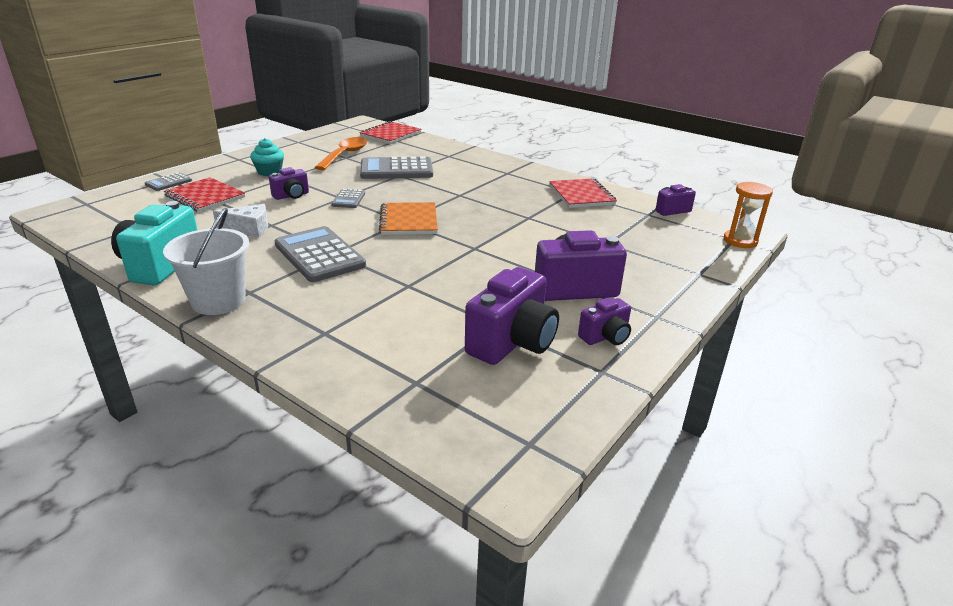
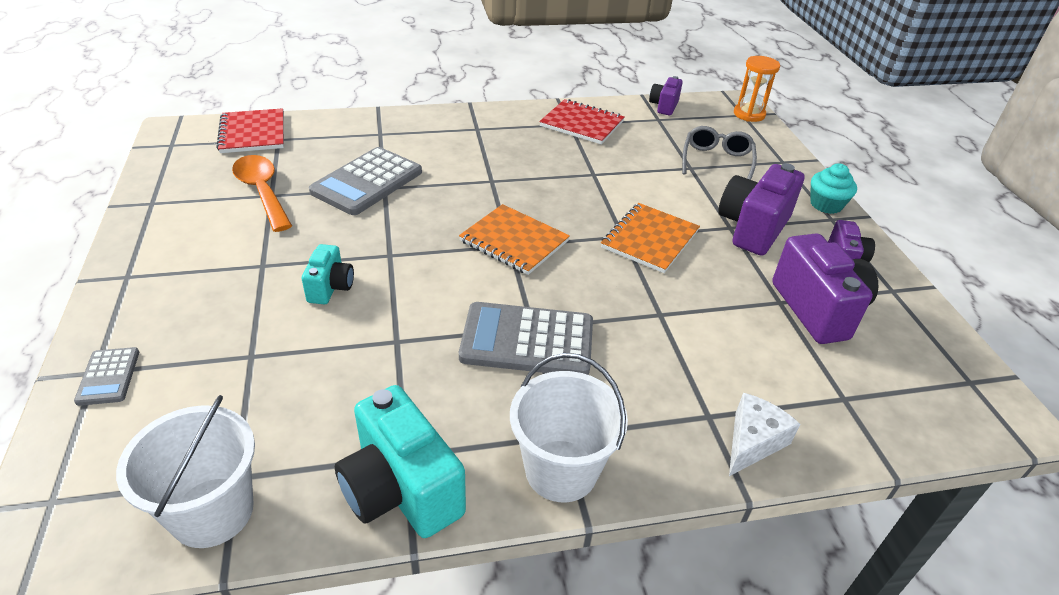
camera: 50 degrees left, 10 degrees up
red notebook [164,177,245,212] -> none
white cheese [213,204,268,238] -> white cheese moved to [729,393,800,476]
turquoise cupcake [250,138,284,176] -> turquoise cupcake moved to [810,163,857,214]
purple camera [269,167,309,200] -> turquoise camera [302,244,354,304]
grey calculator [331,189,365,208] -> none
none -> white bucket [116,395,255,548]
none -> orange notebook [601,203,700,273]
none -> grey glasses [682,126,757,180]

